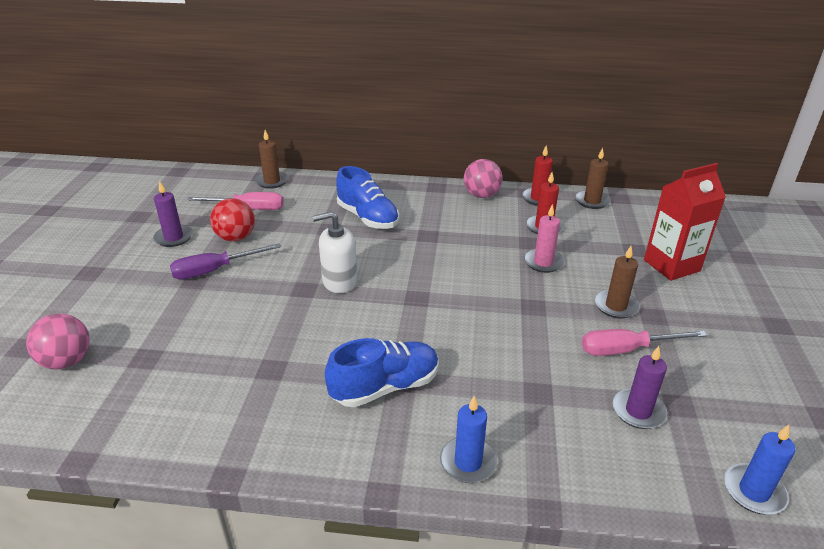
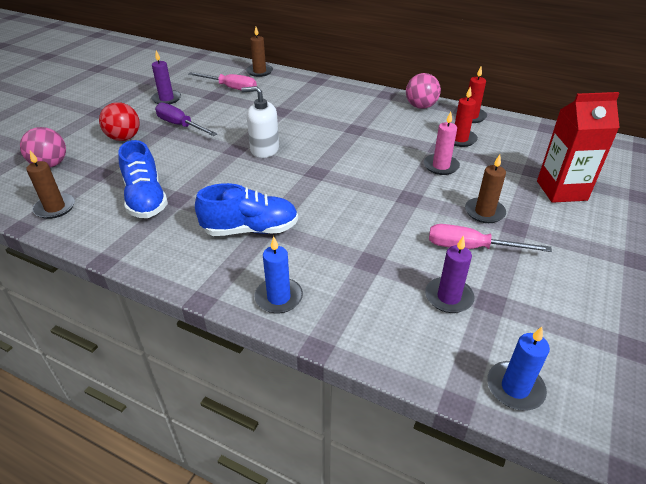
camera: 20 degrees right, 5 degrees up
purple screwdriver [170,243,281,279] -> purple screwdriver turned 45 degrees clockwise [155,103,217,136]
red ball [210,198,255,241] -> red ball moved to [99,102,140,141]
blue shoe [336,166,399,229] -> blue shoe moved to [118,140,168,218]
brown candle [575,148,610,209] -> brown candle moved to [26,151,75,219]

